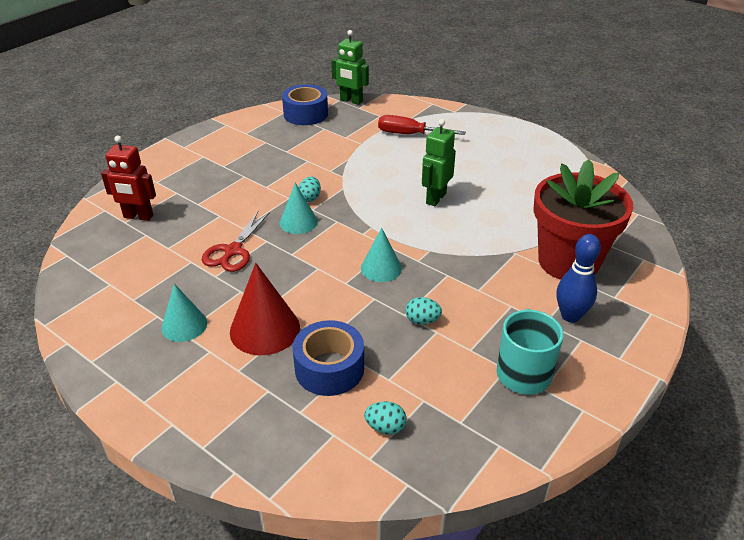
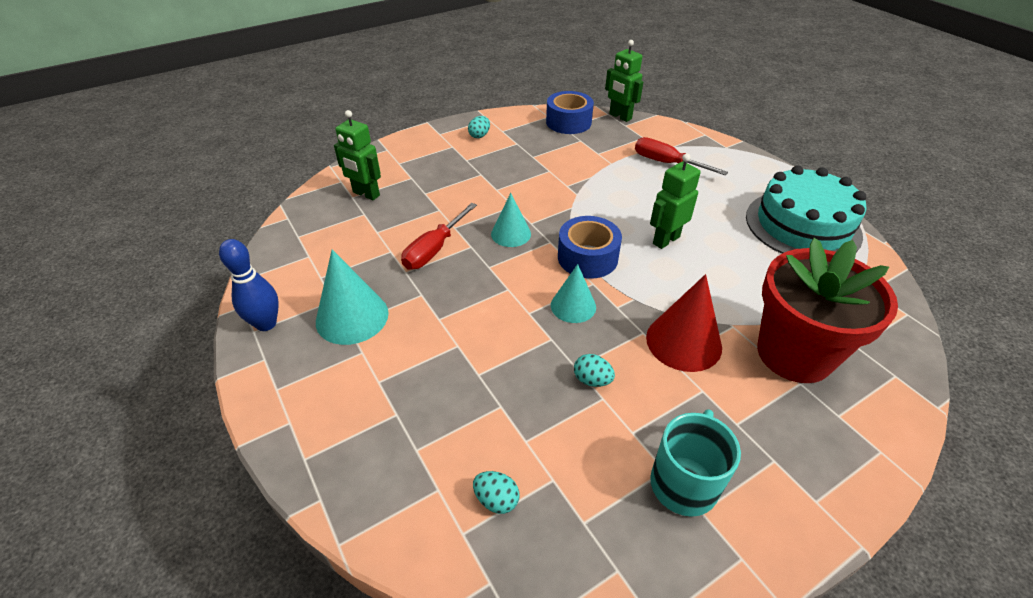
camera: 20 degrees right, 5 degrees up
red robot [101,136,156,221] -> green robot [334,110,381,200]
turquoise cone [161,284,207,342] -> turquoise cone [316,250,389,345], size x1.54
red scissors [202,212,270,272] -> red screwdriver [401,203,477,270]
red cone [230,263,300,355] -> red cone moved to [646,274,722,372]
blue tape [293,320,364,396] -> blue tape moved to [558,216,622,279]
turquoise egg [298,177,321,202] -> turquoise egg moved to [468,116,490,138]
blue bowling pin [557,234,601,323] -> blue bowling pin moved to [219,239,279,331]
none -> turquoise cake [746,166,866,254]

